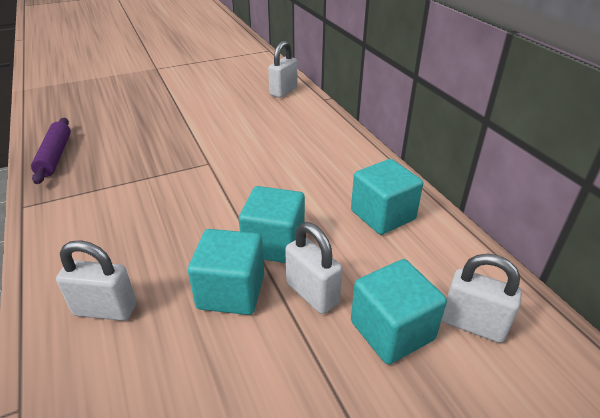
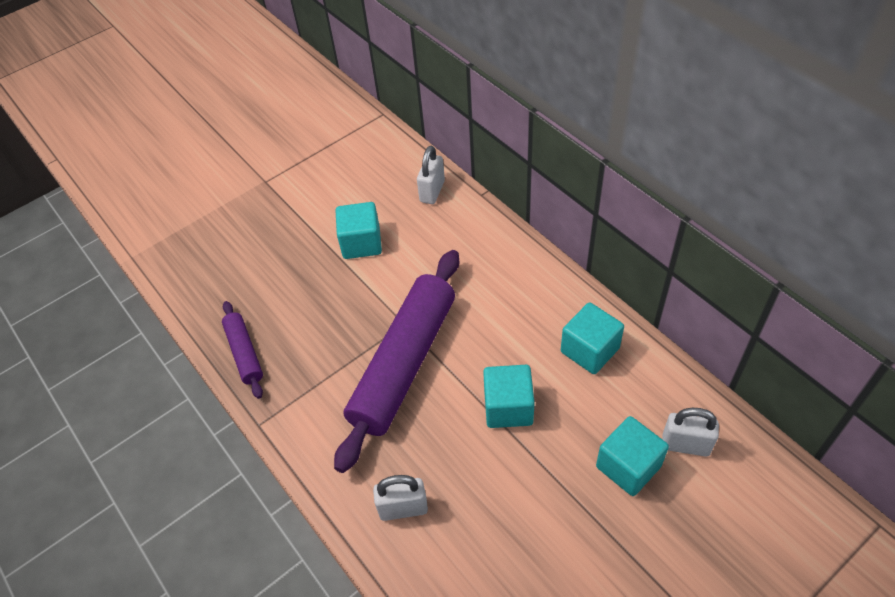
camera: 10 degrees left, 15 degrees up
turquoise cube [188,229,265,315] -> turquoise cube moved to [335,202,382,259]
white padlock [285,222,342,314] -> none
none -> purple rolling pin [334,250,459,473]

